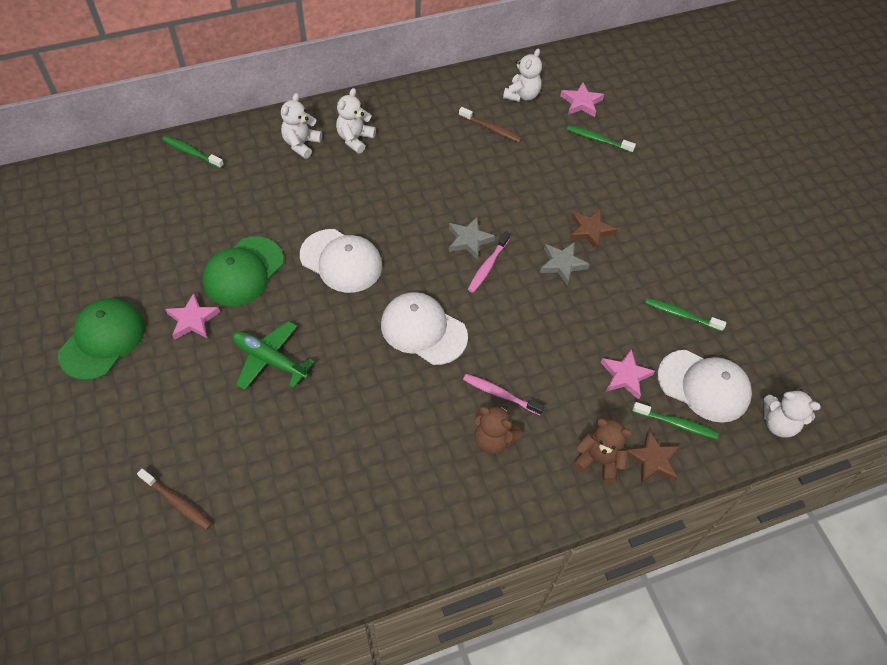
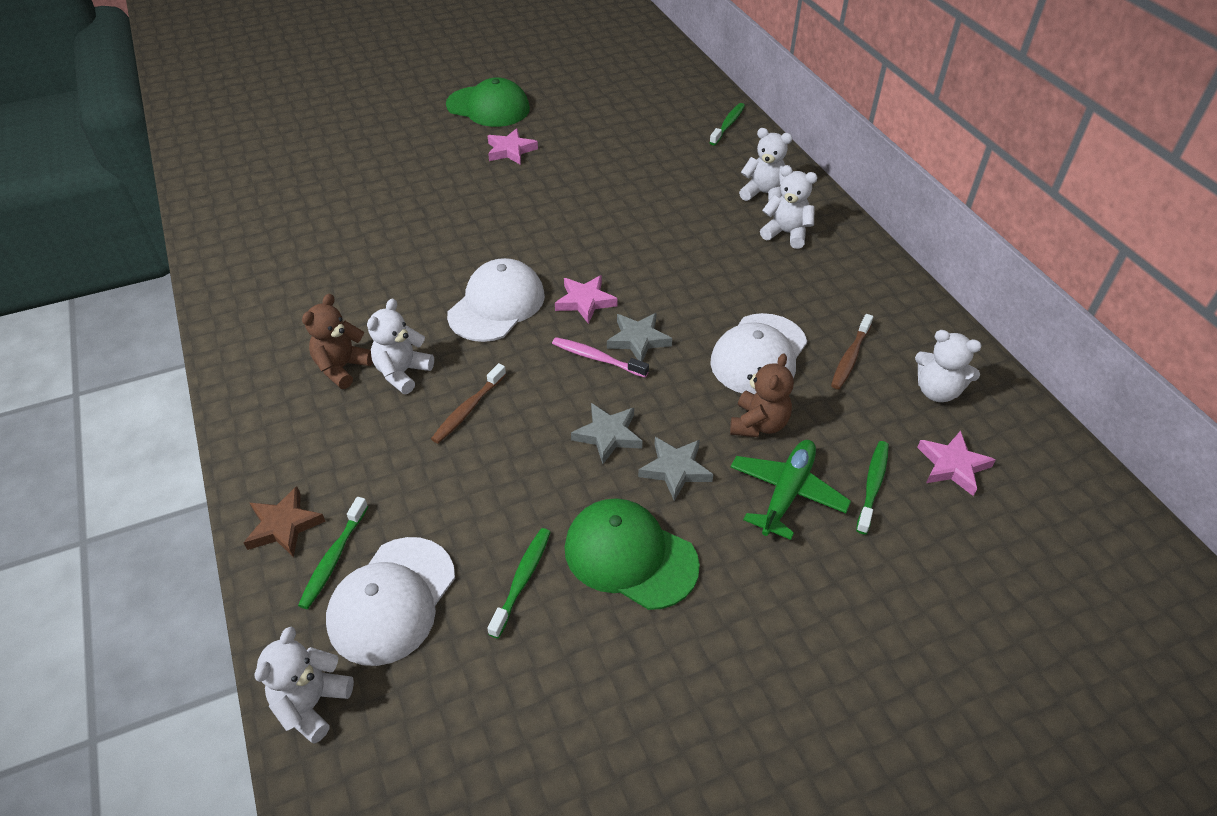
camera: 90 degrees right, 10 degrees down
brown toothbrush [137,469,212,530] -> brown toothbrush moved to [431,363,506,444]
green cap [202,236,284,306] -> green cap moved to [565,498,700,610]
green plane [232,321,314,390] -> green plane moved to [731,440,851,540]
white cap [300,229,382,293] -> white cap moved to [710,313,807,394]
pink toothbrush [463,374,544,415] -> white teddy bear [367,298,434,394]
brown star [570,209,617,251] -> grey star [638,437,714,501]
brown teddy bear [573,418,633,483] -> brown teddy bear moved to [730,353,794,437]
pink star [601,349,655,400] -> pink star moved to [555,275,618,324]

